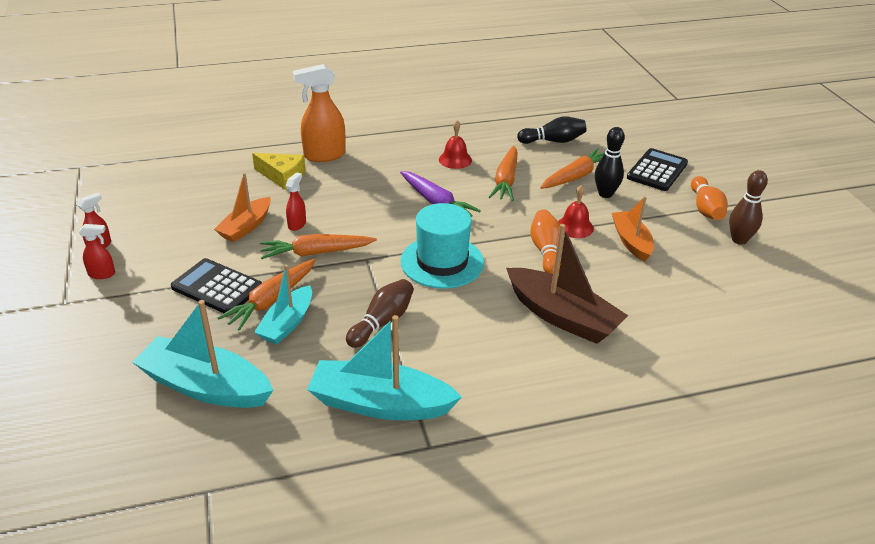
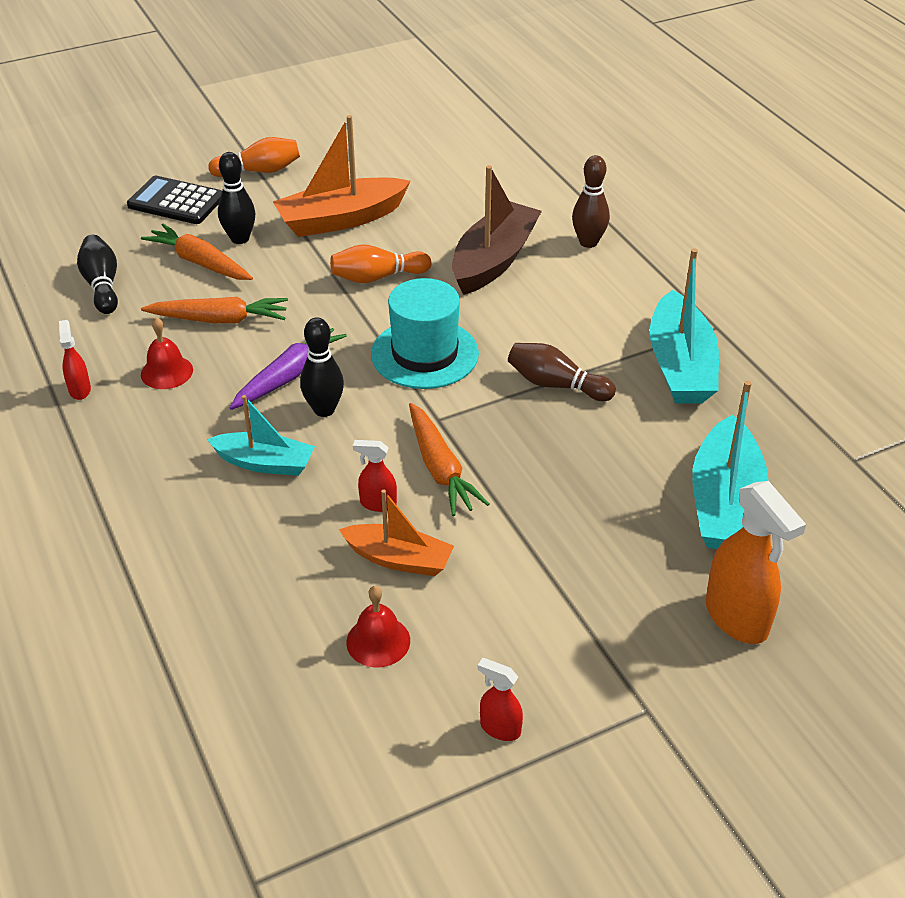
camera: 100 degrees left, 5 degrees up
red spray bottle [79,224,115,279] -> red spray bottle moved to [59,320,91,400]
black calculator [171,258,262,313] -> none
orange carrot [218,259,316,331] -> none
yellow cheese [252,153,305,190] -> none
turquoise boat [254,265,312,345] -> turquoise boat moved to [207,395,315,476]
orange spray bottle [293,64,346,162] -> orange spray bottle moved to [706,481,806,644]
red bell [558,185,594,238] -> red bell moved to [346,586,410,667]
orange boat [612,196,654,262] -> orange boat [273,115,411,237], size x1.60
brown bowling pin [729,170,768,245] -> brown bowling pin moved to [572,155,610,248]
none -> black bowling pin [300,317,344,417]

